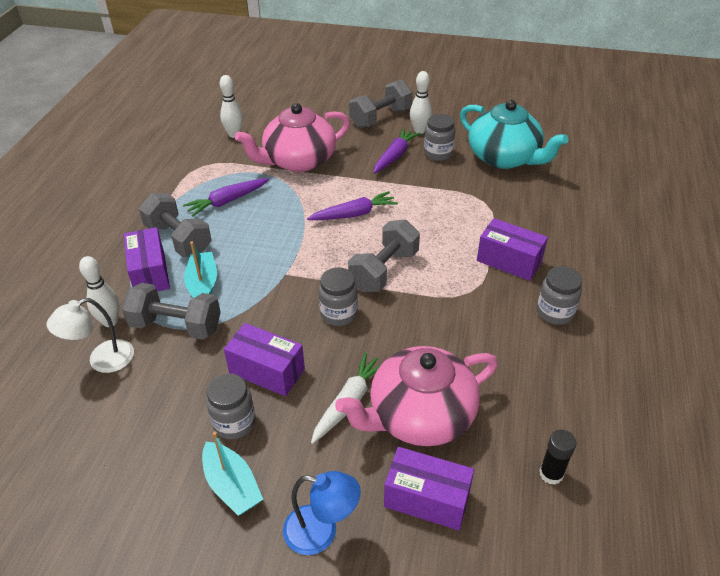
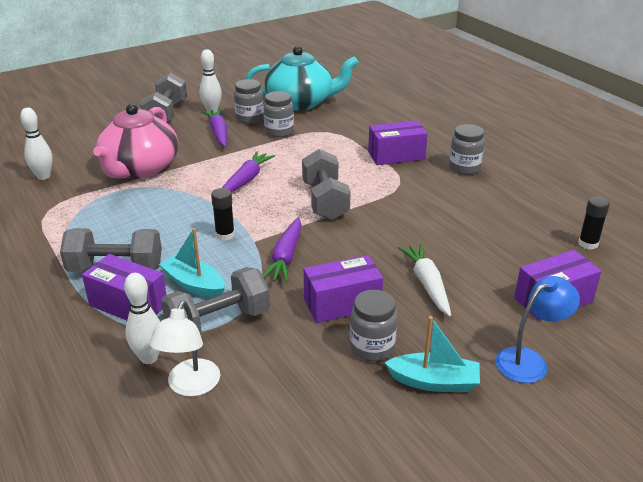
camera: 45 degrees left, 10 degrees down
purple carrot [183,178,269,217] -> purple carrot moved to [263,217,302,283]
grey jar [319,268,358,326] -> grey jar moved to [263,91,294,137]
pink teapot [335,346,498,446] -> none
none -> black glue stick [211,188,235,241]

